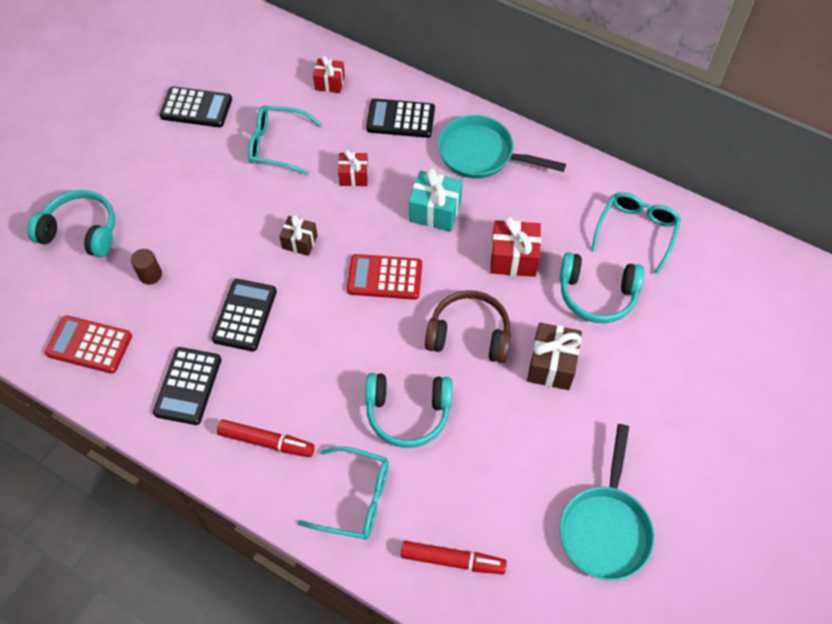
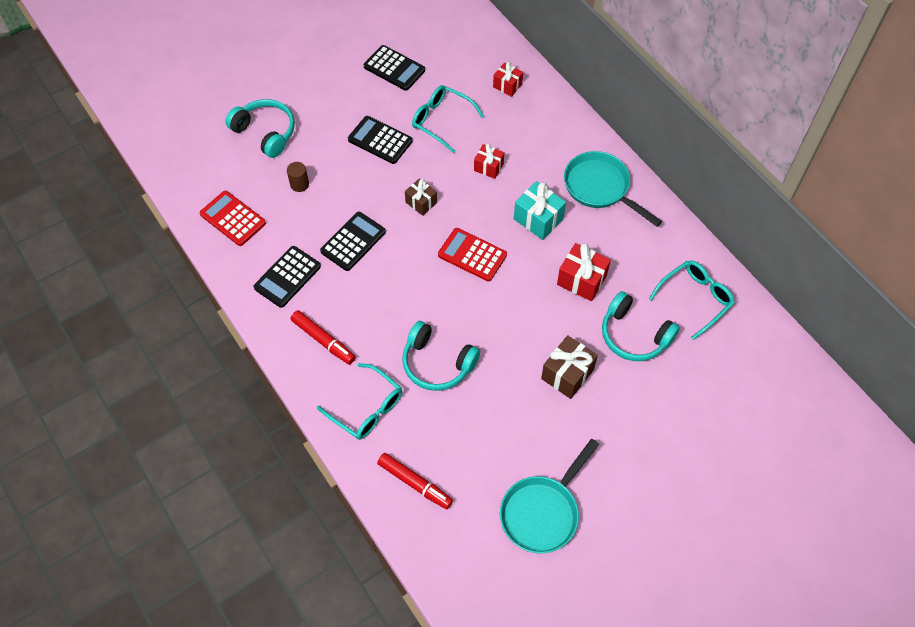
camera: 25 degrees right, 0 degrees up
black calculator [366,98,435,138] -> black calculator moved to [348,116,413,164]
brown headphones [425,290,511,363] -> none

